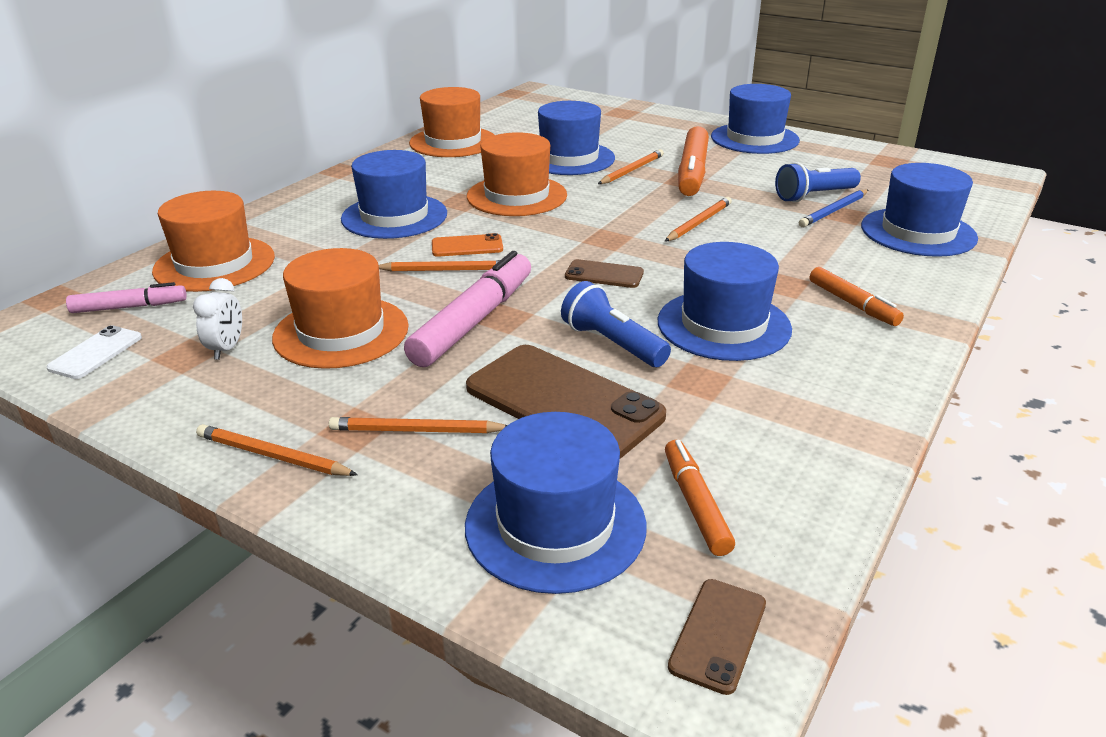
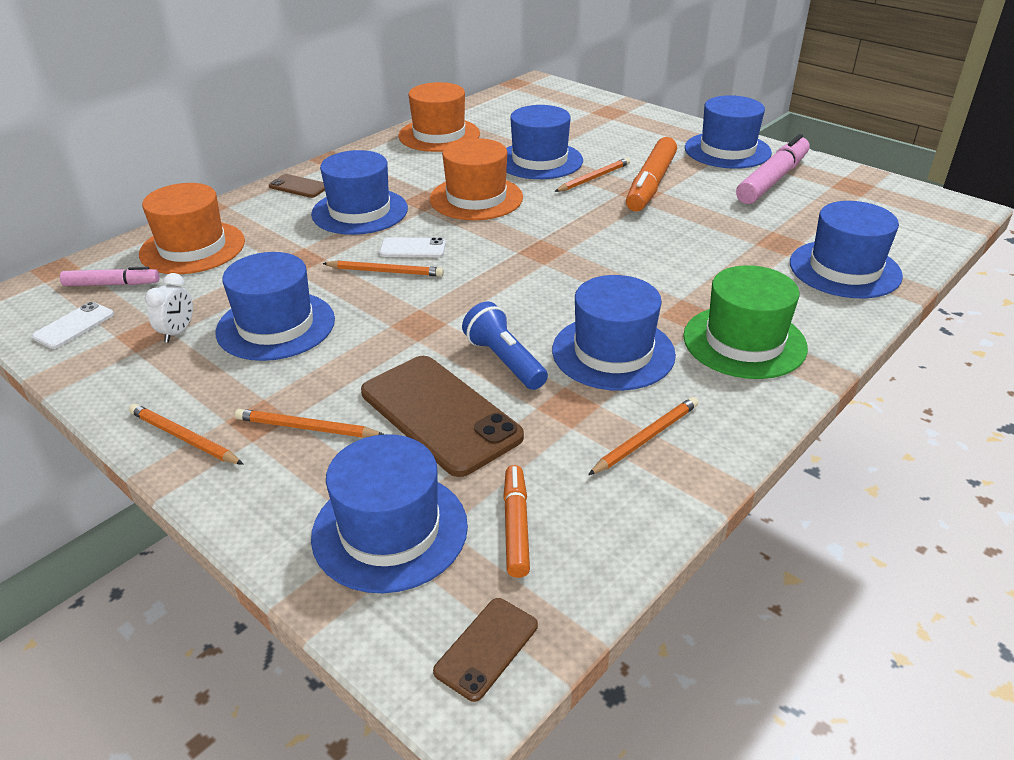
camera: 10 degrees right, 5 degrees up
orange hat [272,248,409,369] -> blue hat [215,252,335,361]
pink marker [404,251,531,367] -> pink marker moved to [736,134,810,204]
orange phone [432,233,503,257] -> white phone [379,237,446,257]
brown phone [565,259,644,288] -> brown phone moved to [269,174,325,198]
orange pencil [665,197,732,241] -> orange pencil moved to [588,397,699,475]
blue flashlight [775,162,861,202] -> none
blue pencil [799,190,868,227] -> none
orange marker [810,267,904,326] -> green hat [683,265,808,379]

